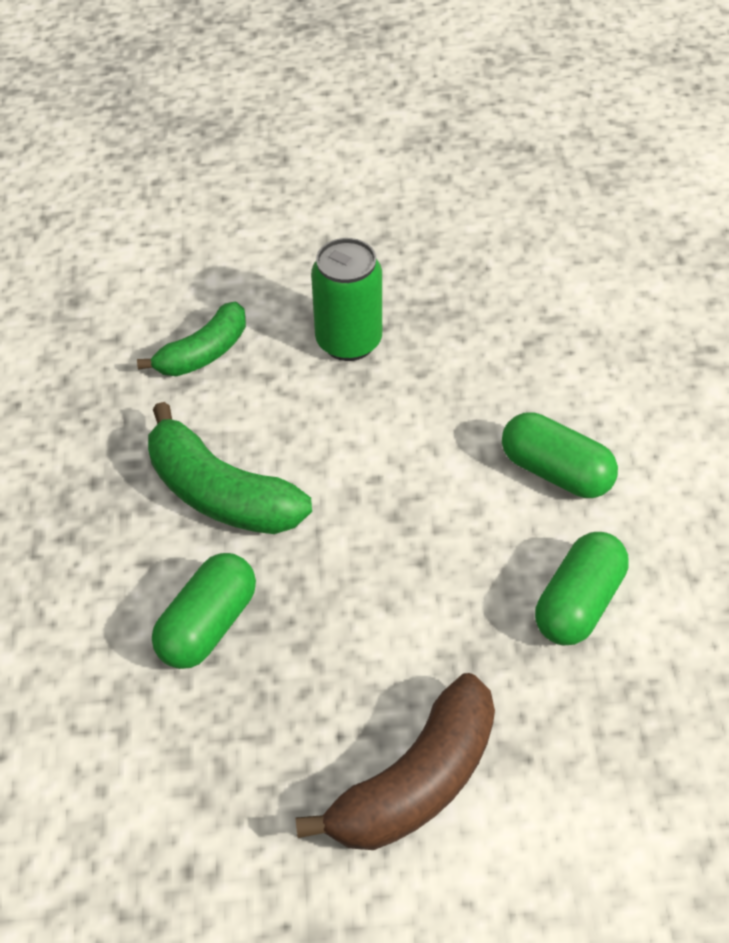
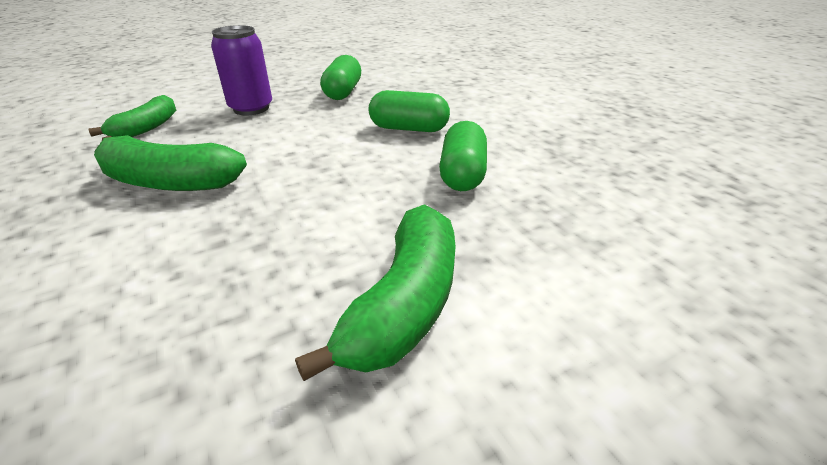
camera: 25 degrees left, 15 degrees down
green capsule [152,553,256,669] -> green capsule moved to [320,55,361,100]
brown banana [295,673,495,850] -> green banana [295,204,456,381]
green can [311,238,382,361] -> purple can [211,25,272,115]

